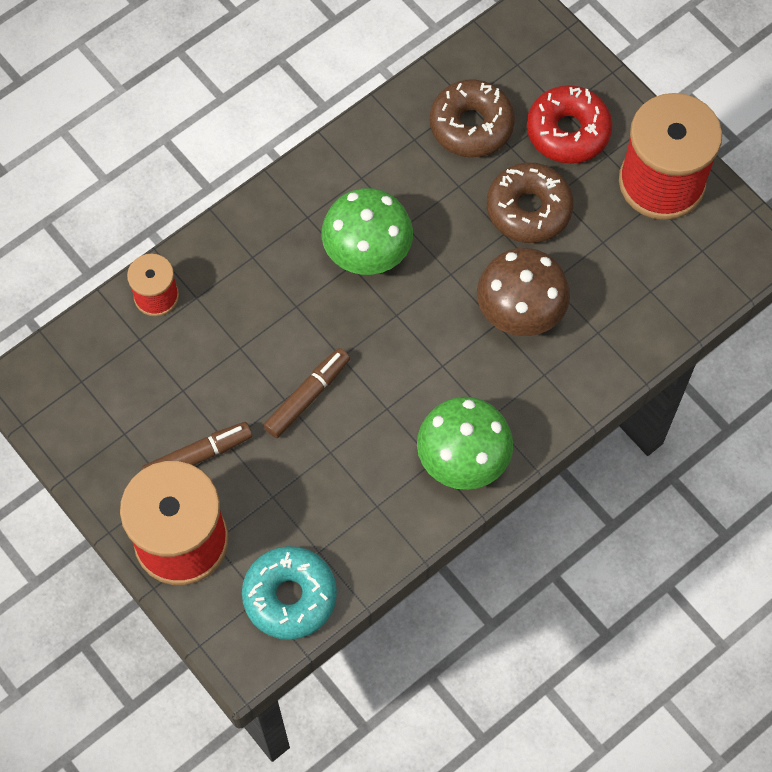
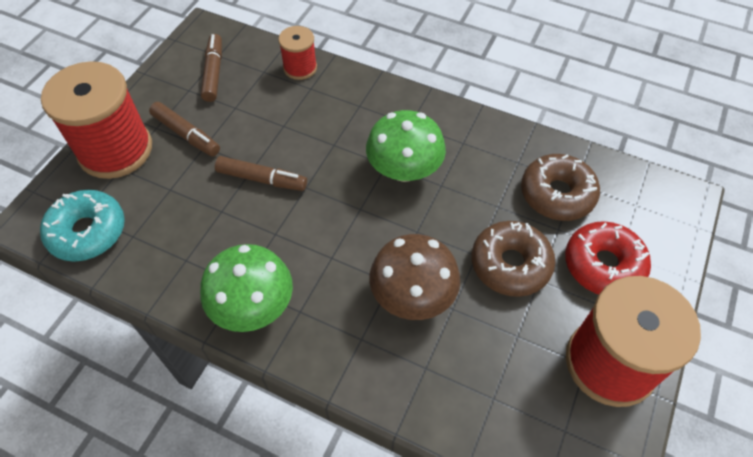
camera: 65 degrees right, 10 degrees down
none -> brown marker [201,34,222,102]

